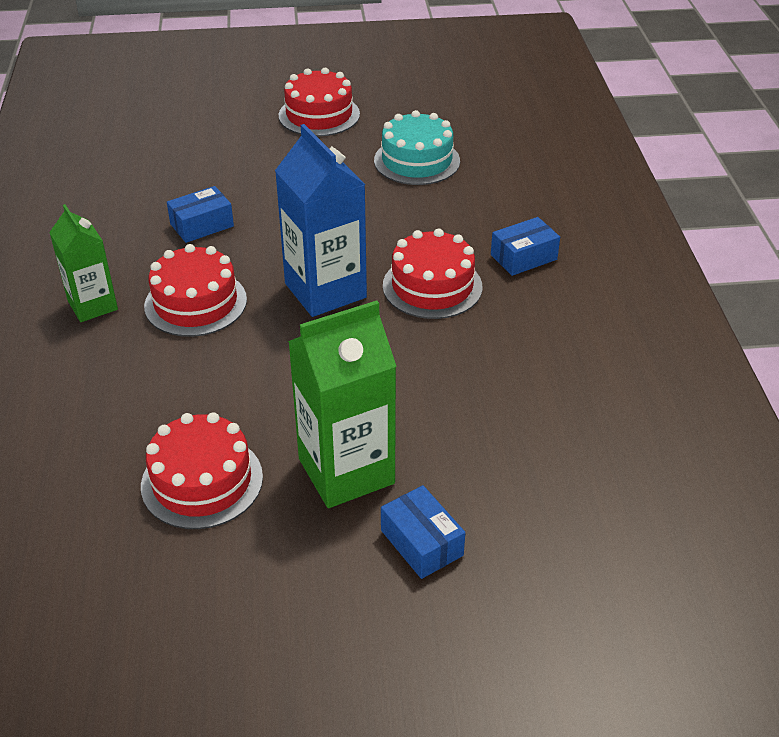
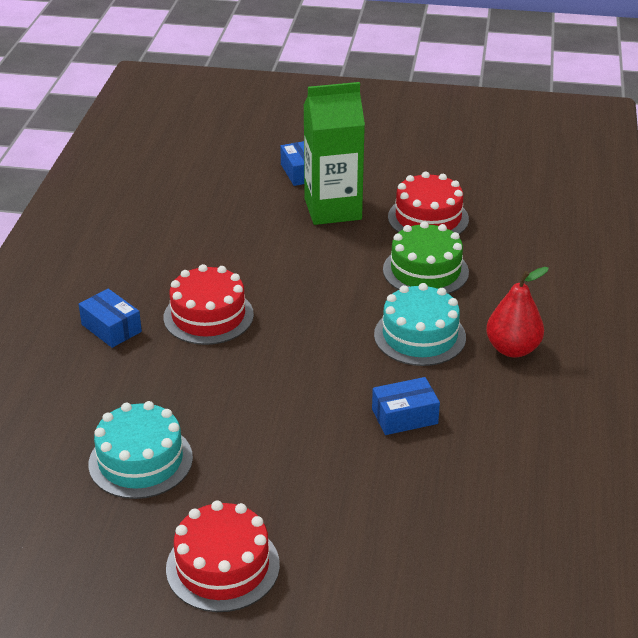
camera: 165 degrees left, 5 degrees down
green carton [49,204,118,322] -> red pear [486,267,549,357]
red cake [144,244,247,337] -> turquoise cake [374,283,466,366]
blue carton [275,124,367,317] -> none
blue box [491,217,560,276] -> blue box turned 60 degrees clockwise [79,289,142,348]
none -> green cake [383,221,469,294]

